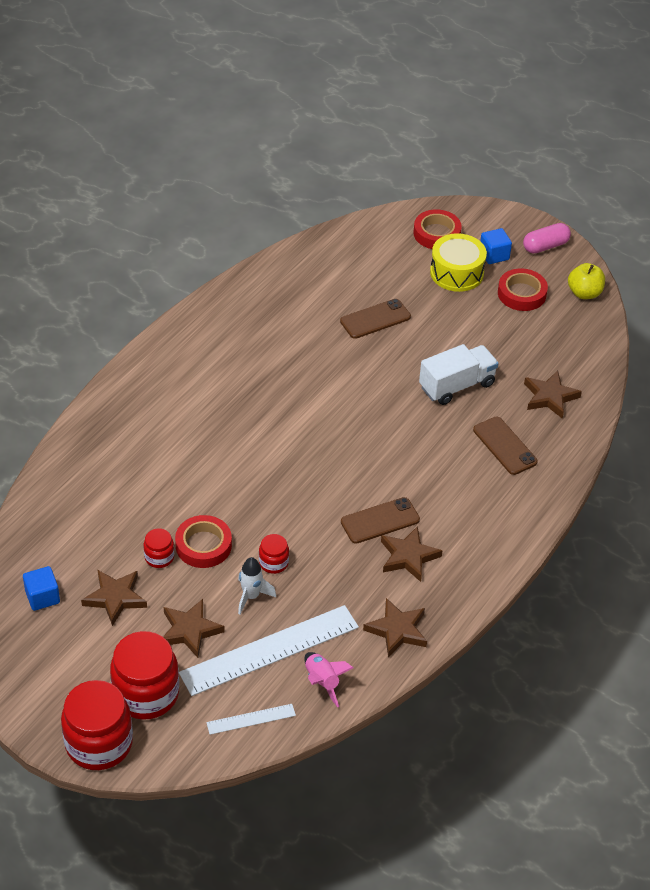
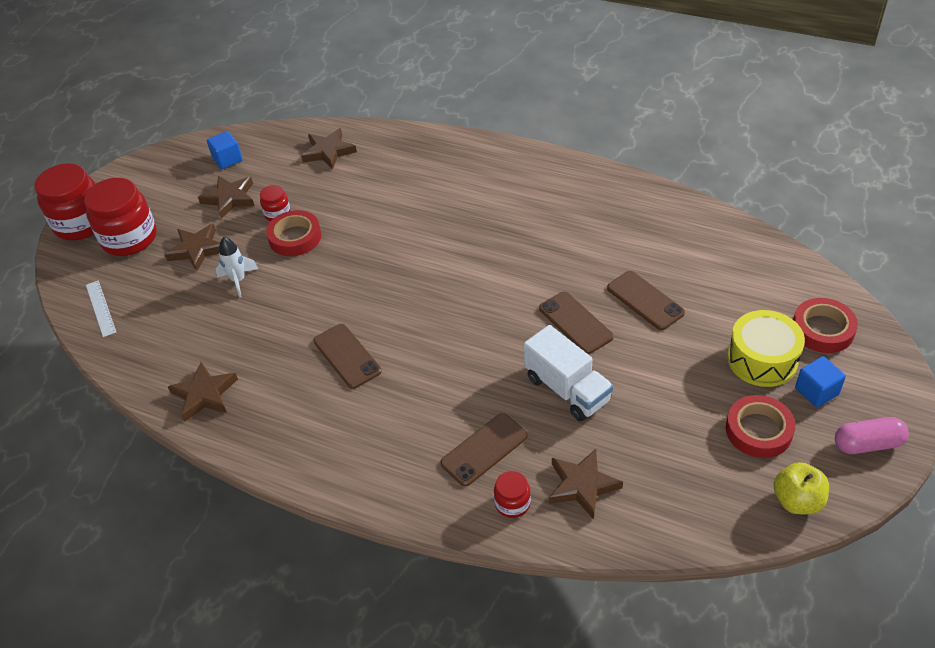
camera: 85 degrees right, 0 degrees up
white ruler [179,605,359,696] -> none
red jar [259,534,289,574] -> red jar moved to [494,471,531,518]
pink rocket [304,652,353,707] -> none
brown star [381,526,442,582] -> brown star moved to [301,128,357,170]
pink capsule [523,223,571,254] -> pink capsule turned 60 degrees counterclockwise [835,417,909,454]
none -> brown phone [539,292,614,354]

